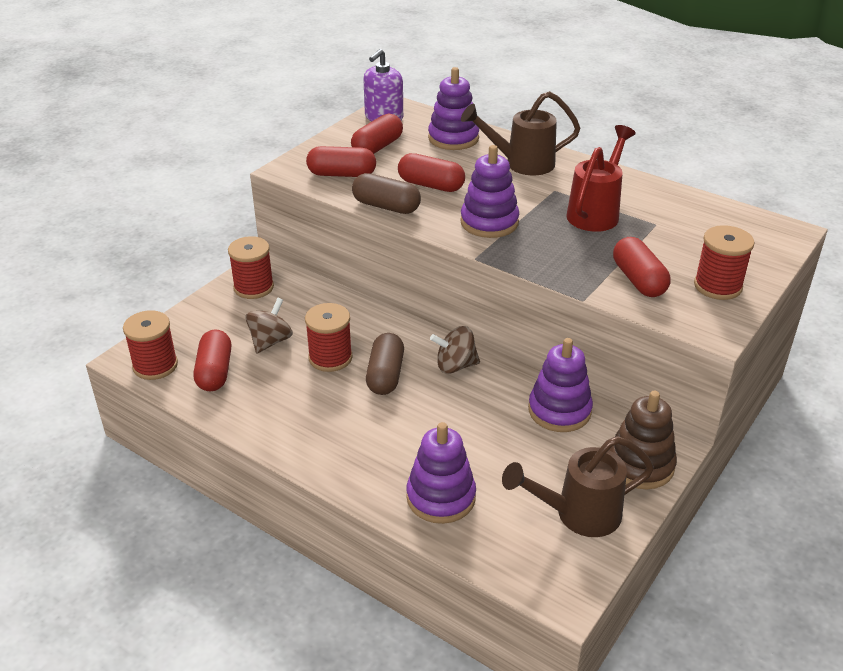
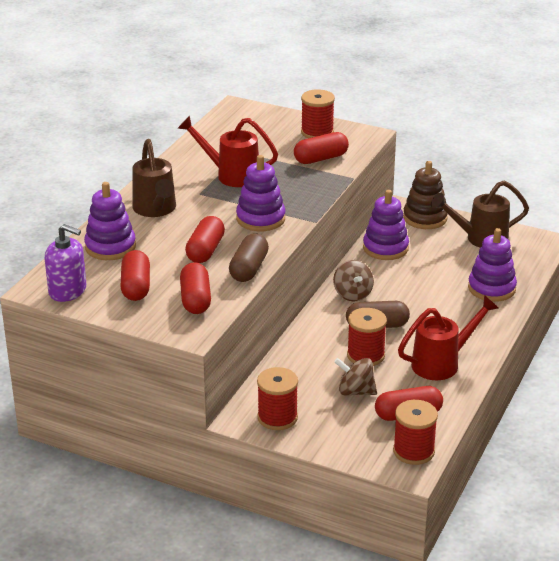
camera: 100 degrees left, 5 degrees down
red capsule [351,114,403,154] -> red capsule turned 60 degrees clockwise [120,250,150,301]
brown watering can [502,436,654,537] -> brown watering can turned 105 degrees clockwise [431,181,529,248]
none -> red watering can [398,295,498,380]

